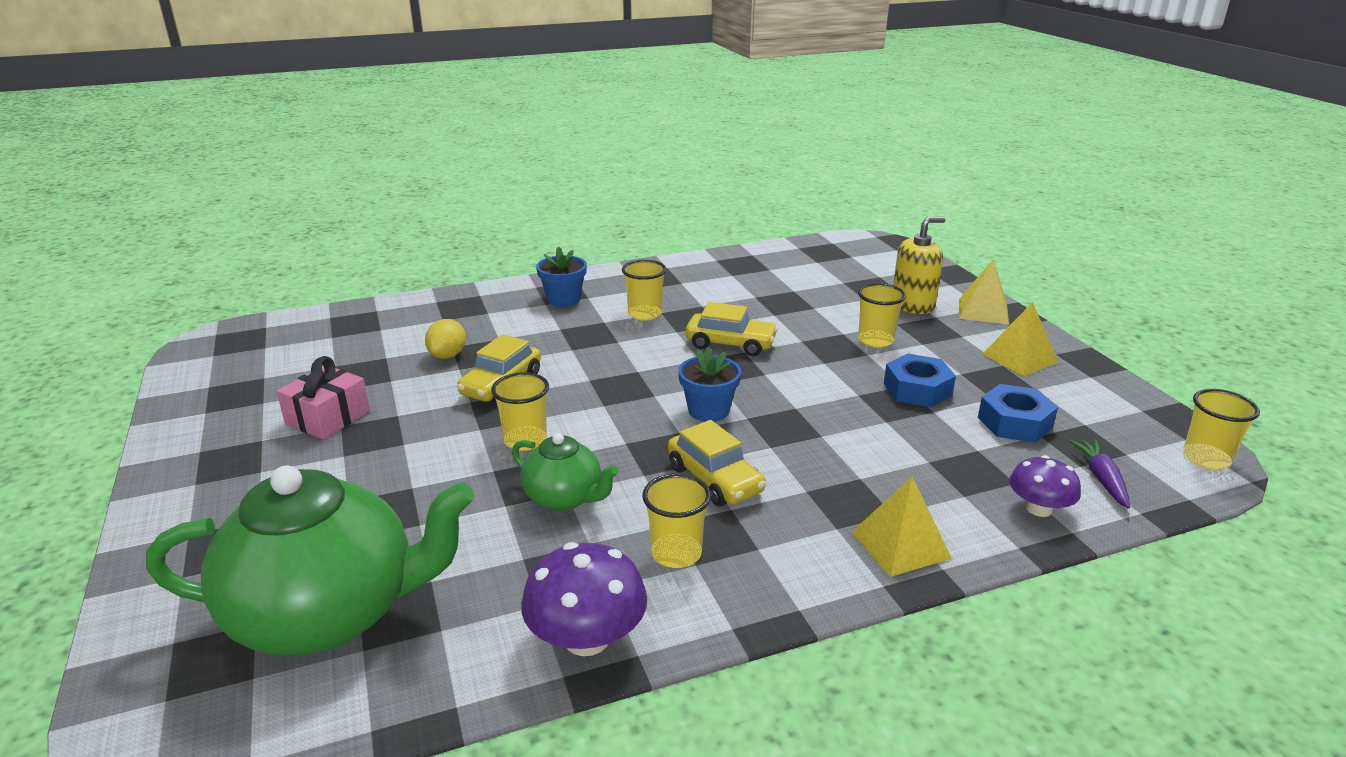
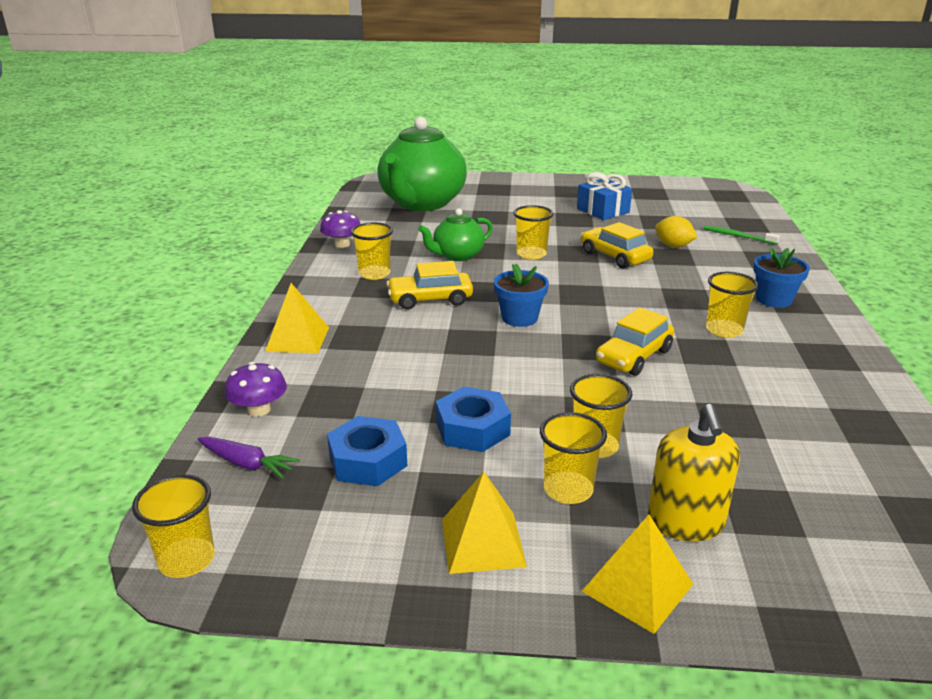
camera: 115 degrees right, 0 degrees up
pink gift [277,356,370,440] -> blue gift [577,172,632,220]
purple mushroom [521,542,648,656] -> purple mushroom [320,210,360,248], size x0.65
none -> yellow cup [540,412,607,504]
none -> green toothbrush [703,226,780,245]

